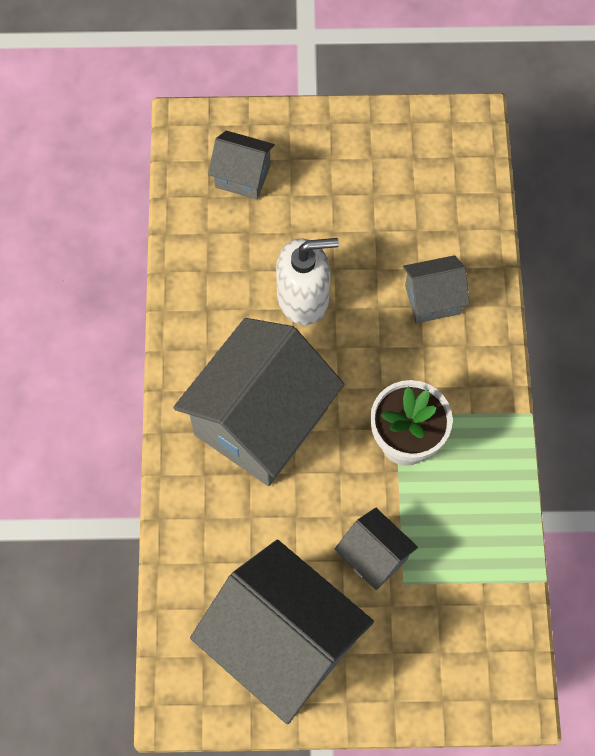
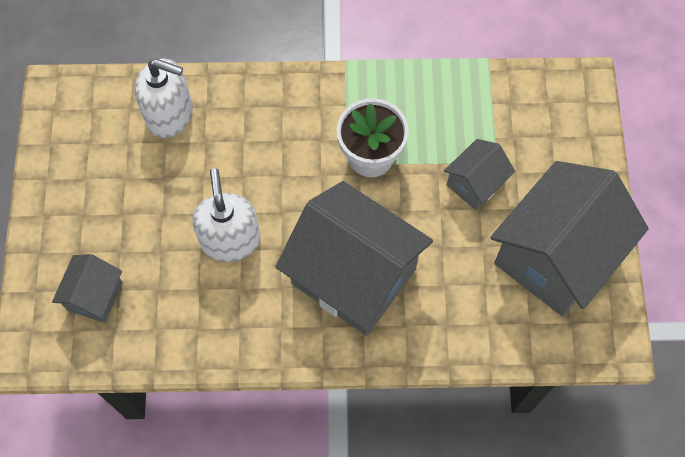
camera: 90 degrees left, 0 degrees up
grey house [403,255,470,323] -> none
none -> white soap dispenser [134,59,193,138]

